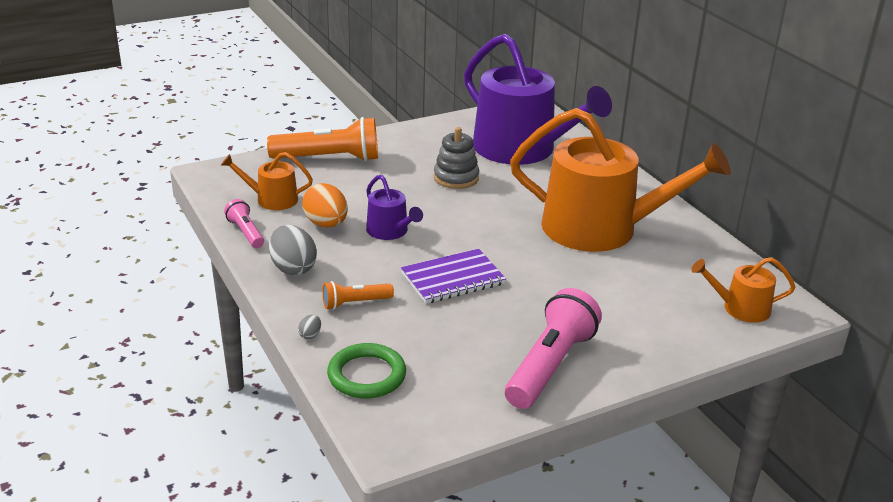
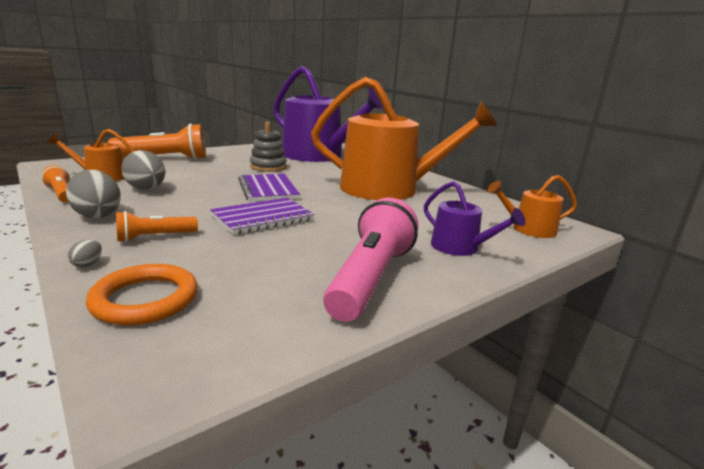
camera: 10 degrees left, 10 degrees down
pink flashlight [224,199,264,248] -> orange flashlight [41,165,70,203]
orange egg [302,183,348,228] -> grey egg [121,150,165,189]
green ring [327,343,406,398] -> orange ring [86,264,198,325]
purple watering can [366,175,423,240] -> purple watering can moved to [424,181,525,256]
none -> purple notebook [238,174,300,202]

